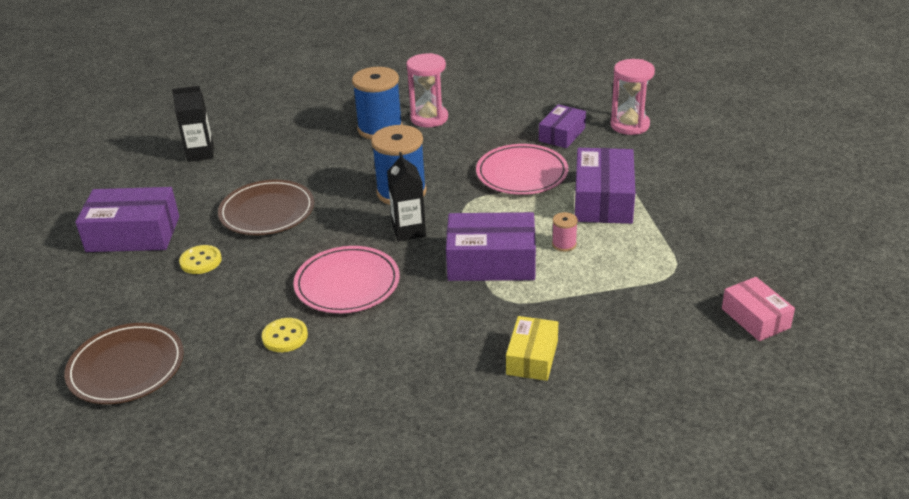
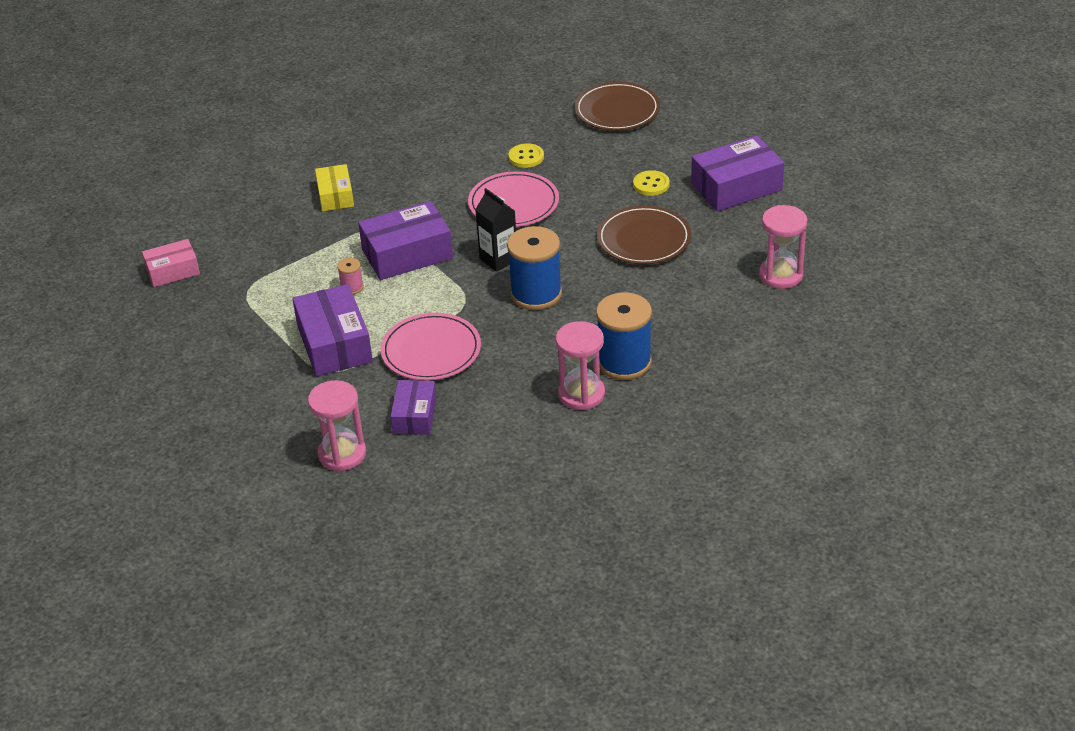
camera: 155 degrees right, 5 degrees up
black carton [172,86,214,162] -> pink hourglass [759,205,807,289]
pink box [722,277,795,341] -> pink box turned 60 degrees counterclockwise [142,239,200,287]

